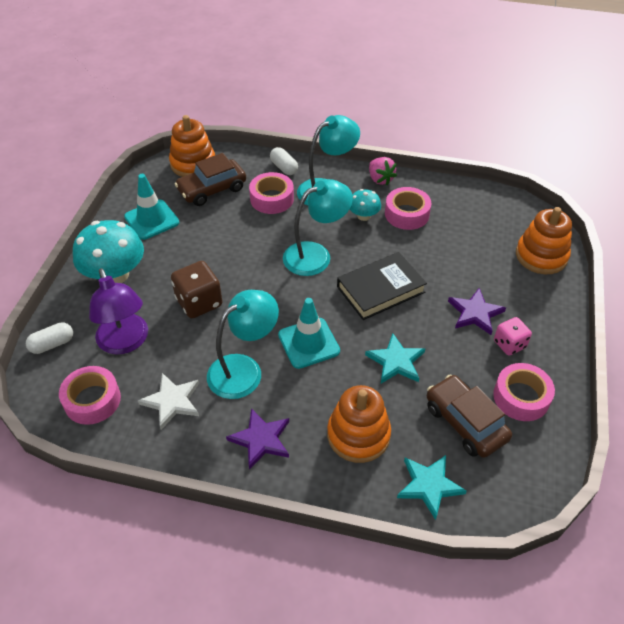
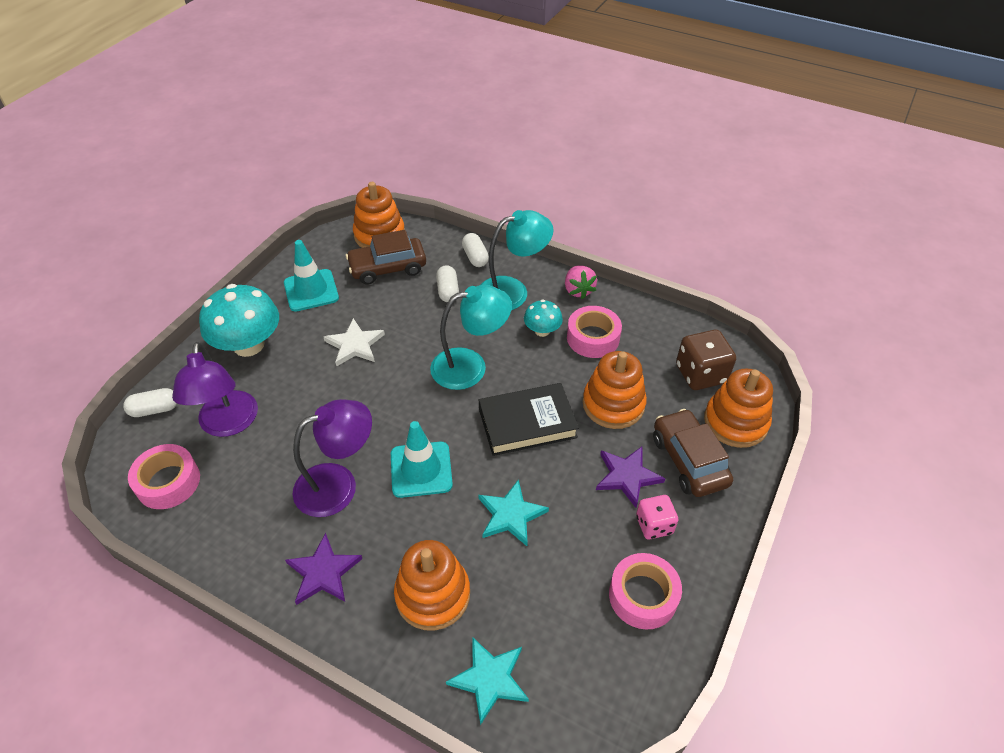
camera: 15 degrees right, 0 degrees up
white star [138,373,199,429] -> white star moved to [324,318,385,367]
brown dice [171,261,222,318] -> brown dice moved to [676,330,736,390]
turquoise lamp [207,290,279,399] -> purple lamp [293,399,372,517]
pink tape [249,172,294,214] -> white capsule [436,265,459,302]
brown car [427,374,512,458] -> brown car moved to [653,409,733,497]
none -> orange stacking toy [583,351,647,429]

